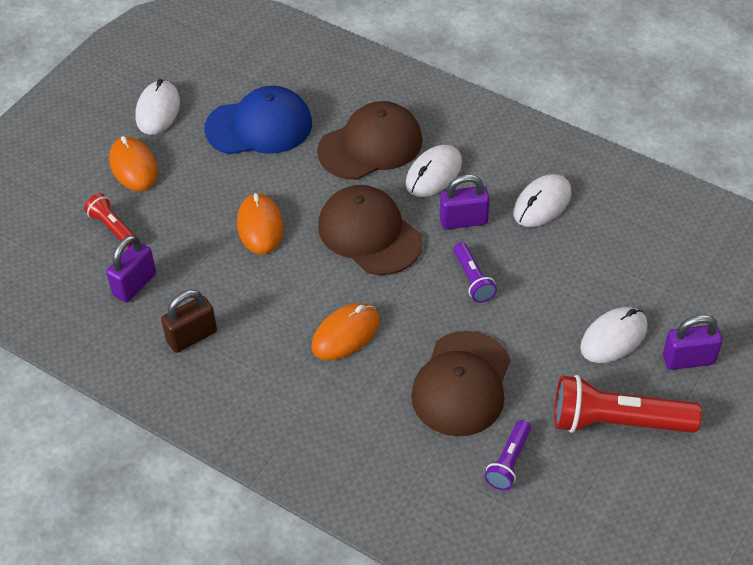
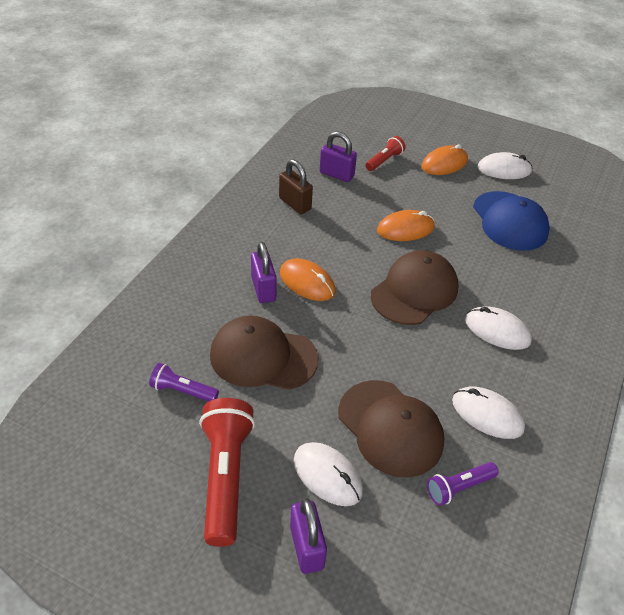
camera: 80 degrees right, 5 degrees down
brown cap [317,101,423,180] -> brown cap moved to [338,380,444,477]
purple padlock [440,174,490,230] -> purple padlock moved to [251,242,277,303]
purple flashlight [454,242,497,303] -> purple flashlight moved to [427,462,499,506]

